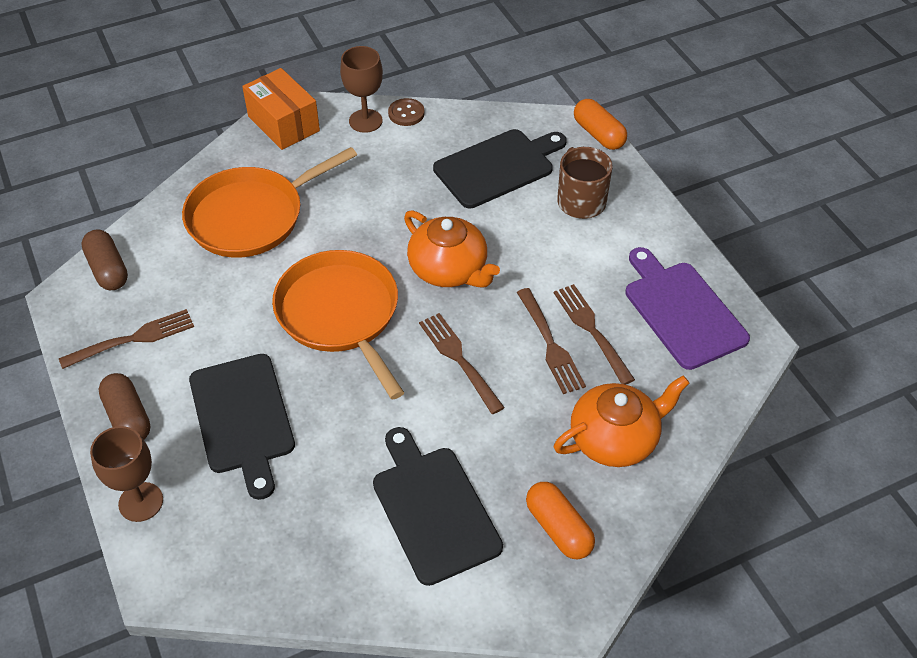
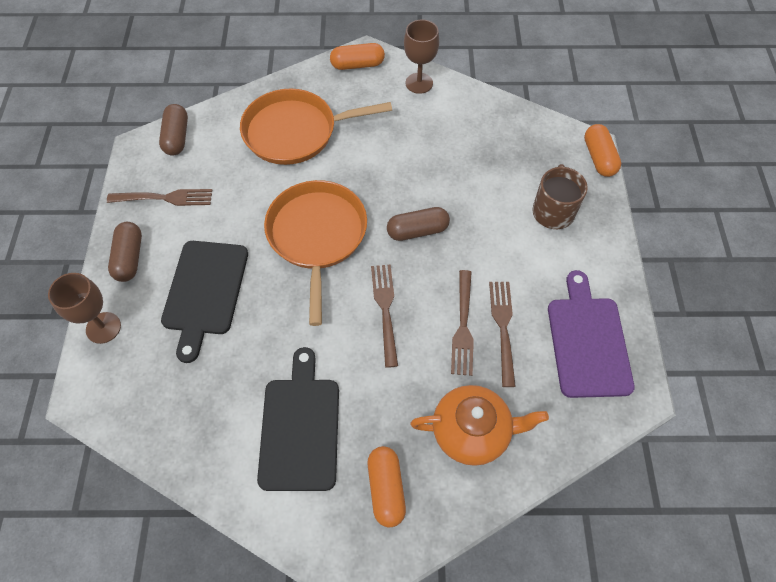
camera: 25 degrees right, 10 degrees up
orange box [242,68,320,150] -> orange capsule [330,43,385,70]
brown button [388,98,425,126] -> none
orange teapot [404,210,500,288] -> brown capsule [387,207,450,241]
black cutting board [433,129,567,208] -> none

